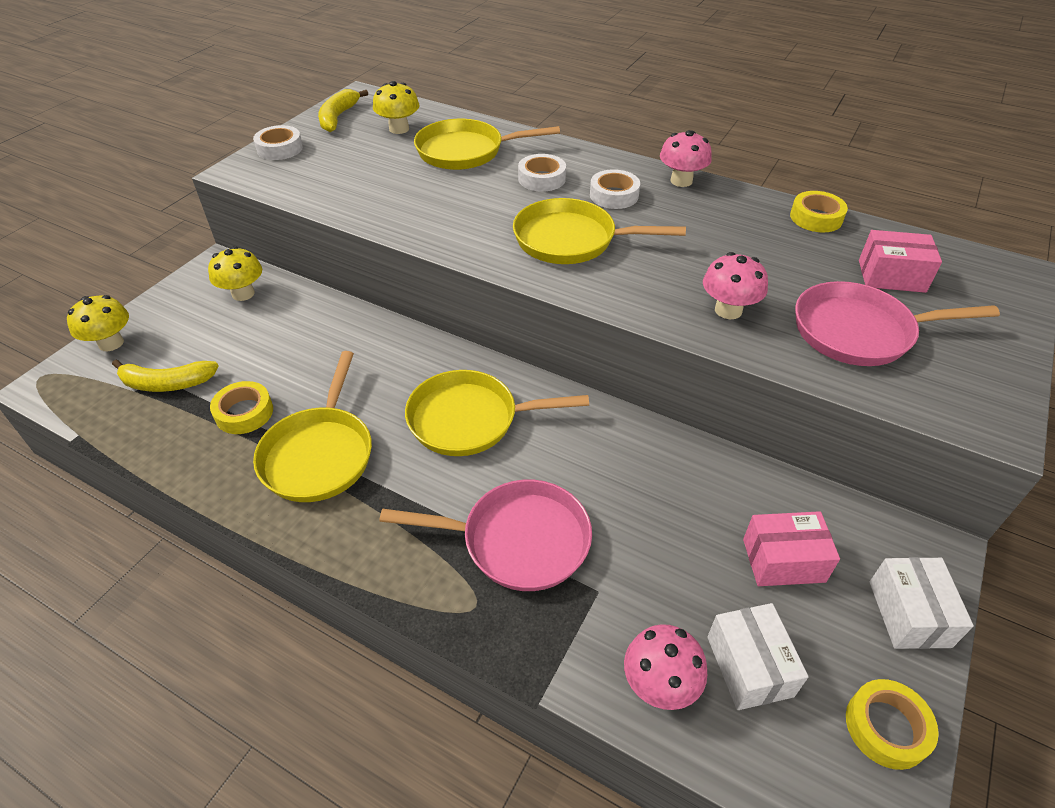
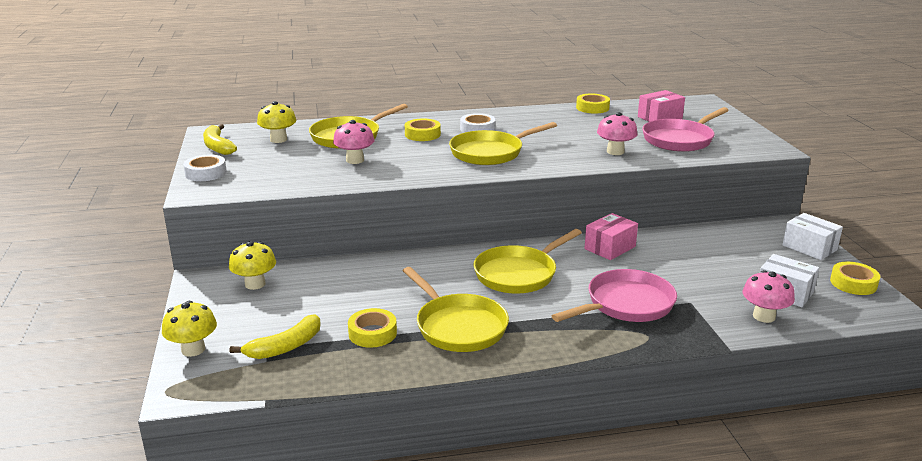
camera: 40 degrees left, 20 degrees down
white tape [518,154,566,192] -> yellow tape [405,118,441,141]
pink mushroom [660,130,712,187] -> pink mushroom moved to [333,120,374,164]
pink box [743,511,840,586] -> pink box moved to [584,213,638,260]

